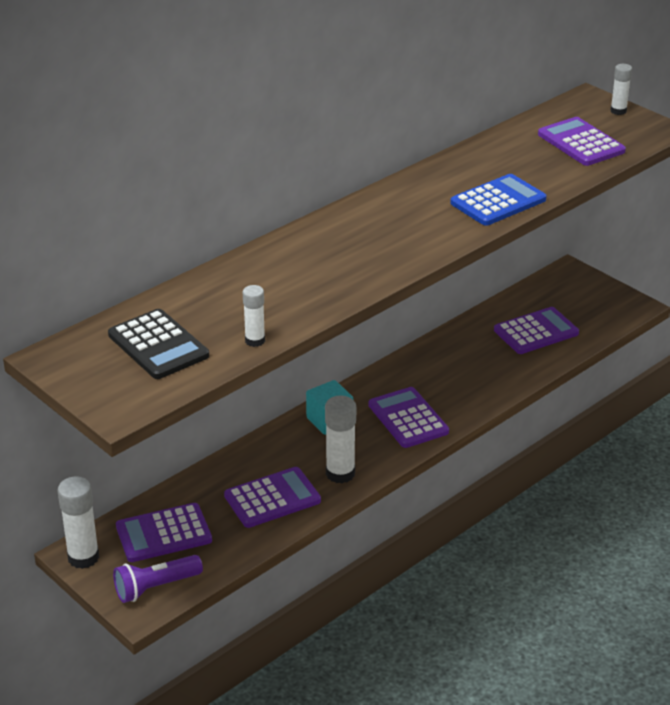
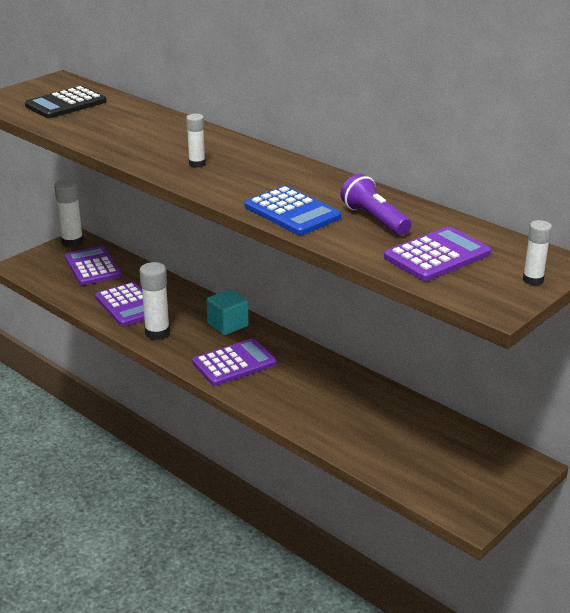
camera: 85 degrees right, 5 degrees down
purple flashlight [113,555,203,603] -> purple flashlight moved to [341,173,411,236]
white glue stick [243,285,265,347] -> white glue stick moved to [186,114,206,168]
purple calculator [494,307,579,354] -> none

